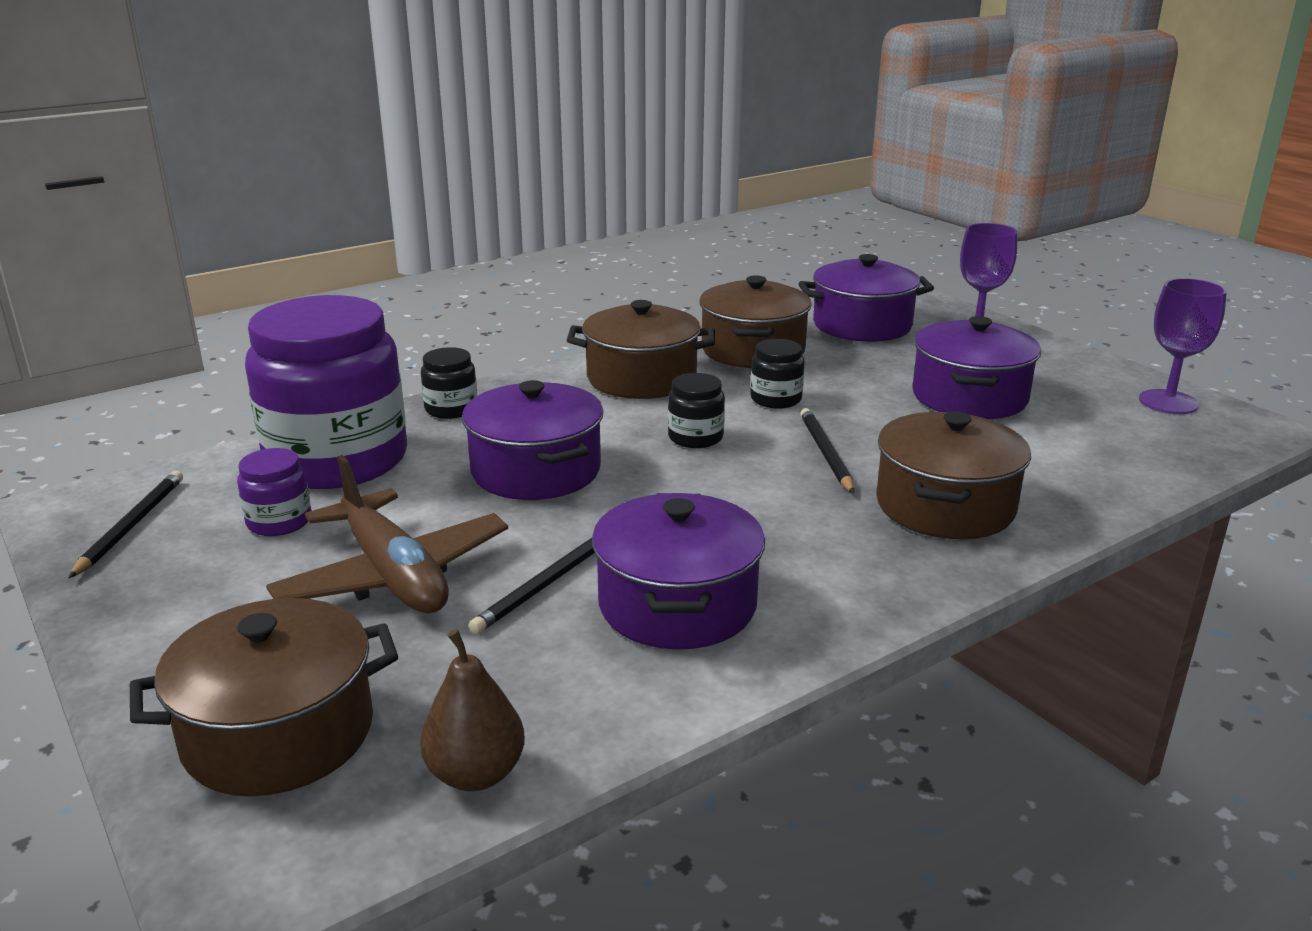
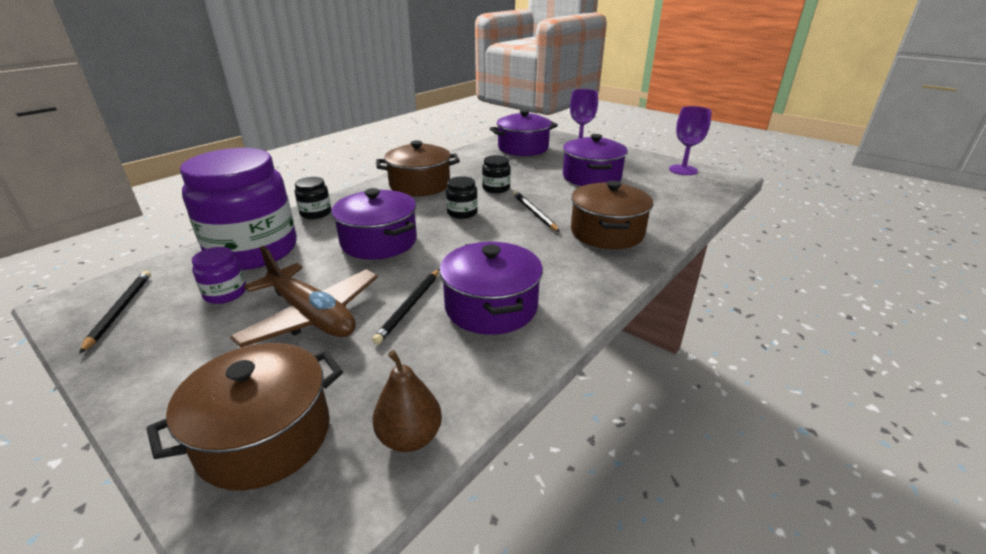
camera: 15 degrees left, 5 degrees up
brown pot [699,275,812,368] -> none

